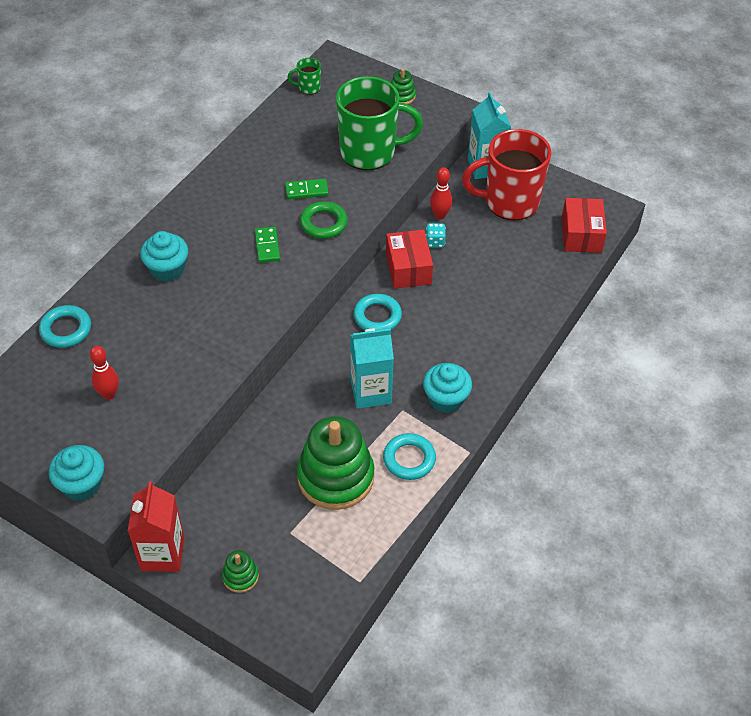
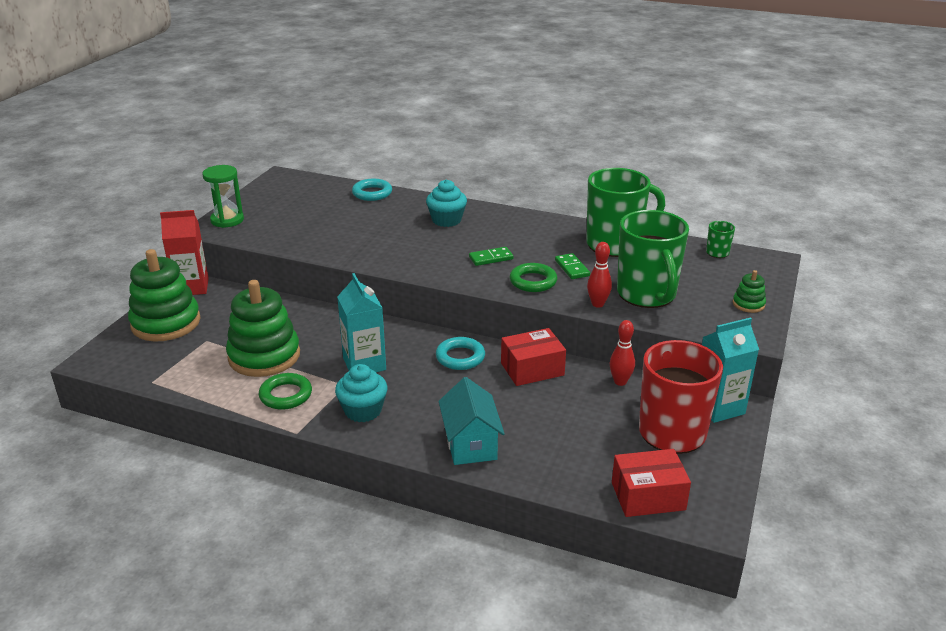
camera: 80 degrees right, 20 degrees down
turquoise cupcake [49,445,104,501] -> green hourglass [202,165,244,228]
red bowling pin [90,346,119,400] -> red bowling pin moved to [587,242,612,308]
green stacking toy [222,550,259,593] -> green stacking toy [128,249,201,342], size x2.25
turquoise ring [383,433,436,480] -> green ring [259,373,312,410]
turquoise dice [426,223,446,248] -> none
none -> turquoise house [438,377,505,465]
none -> green mug [586,168,665,257]

